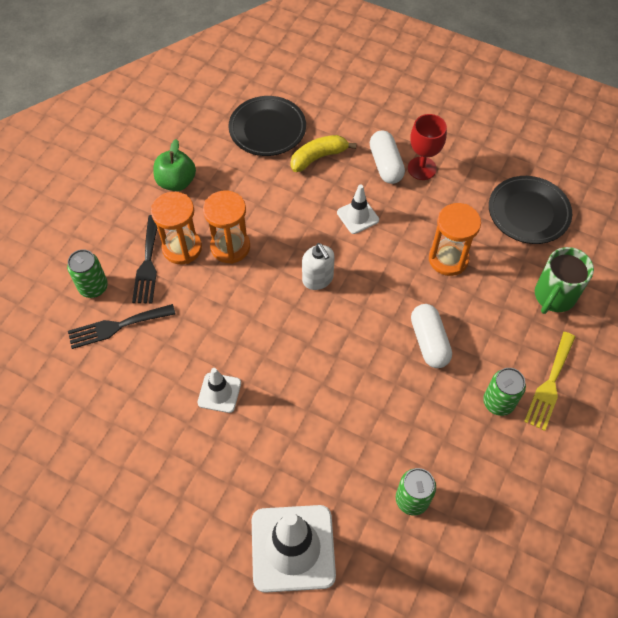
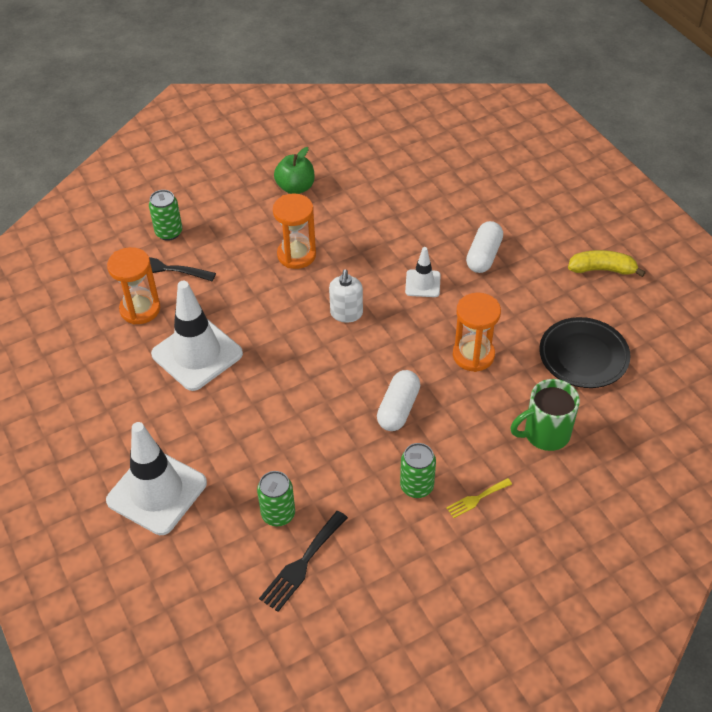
camera: 35 degrees right, 10 degrees down
black fork [132,215,157,304] -> black fork moved to [259,511,348,612]
orange hourglass [151,192,202,264] -> orange hourglass moved to [107,247,160,325]
white traffic cone [198,368,241,413] -> white traffic cone [151,281,243,391], size x1.96
black plate [229,96,306,156] -> none
yellow banana [291,135,356,172] -> yellow banana moved to [568,250,646,277]
red goblet [408,114,447,180] -> none
yellow fork [524,332,575,431] -> yellow fork [446,478,512,518], size x0.61

